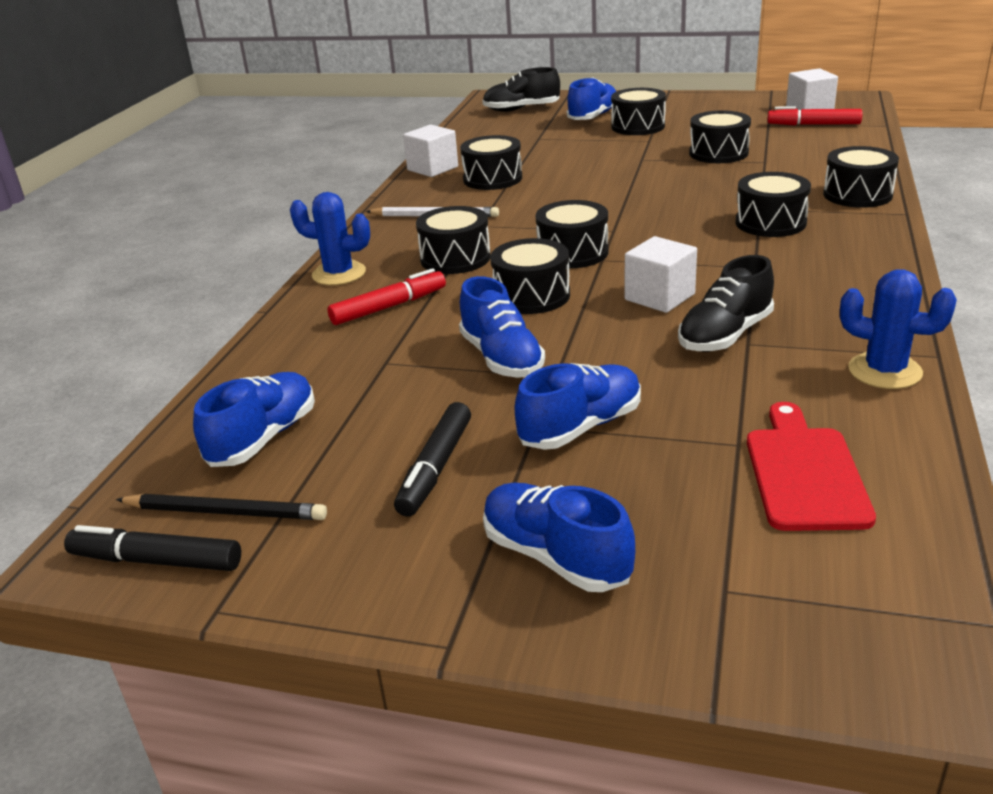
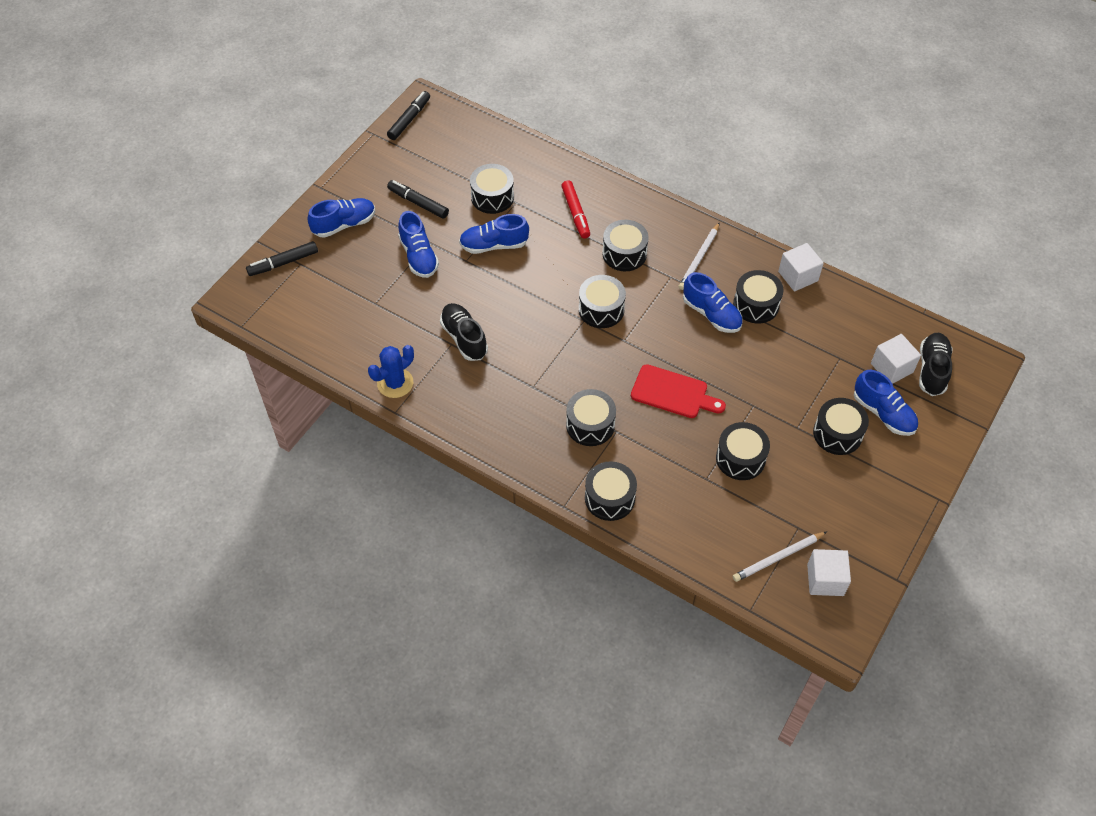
camera: 105 degrees right, 25 degrees up
black pencil [116,494,327,520] -> none
blue shoe [193,372,315,467] -> blue shoe moved to [683,272,743,333]
blue cactus [290,192,370,285] -> none
black drum [490,238,570,314] -> black drum moved to [470,164,514,214]
white cube [625,236,697,313] -> white cube moved to [871,334,921,384]
red cutting board [747,402,876,531] -> red cutting board moved to [631,364,726,418]
red marker [767,106,862,125] -> white pencil [733,532,827,582]
none -> black marker [246,241,318,276]

